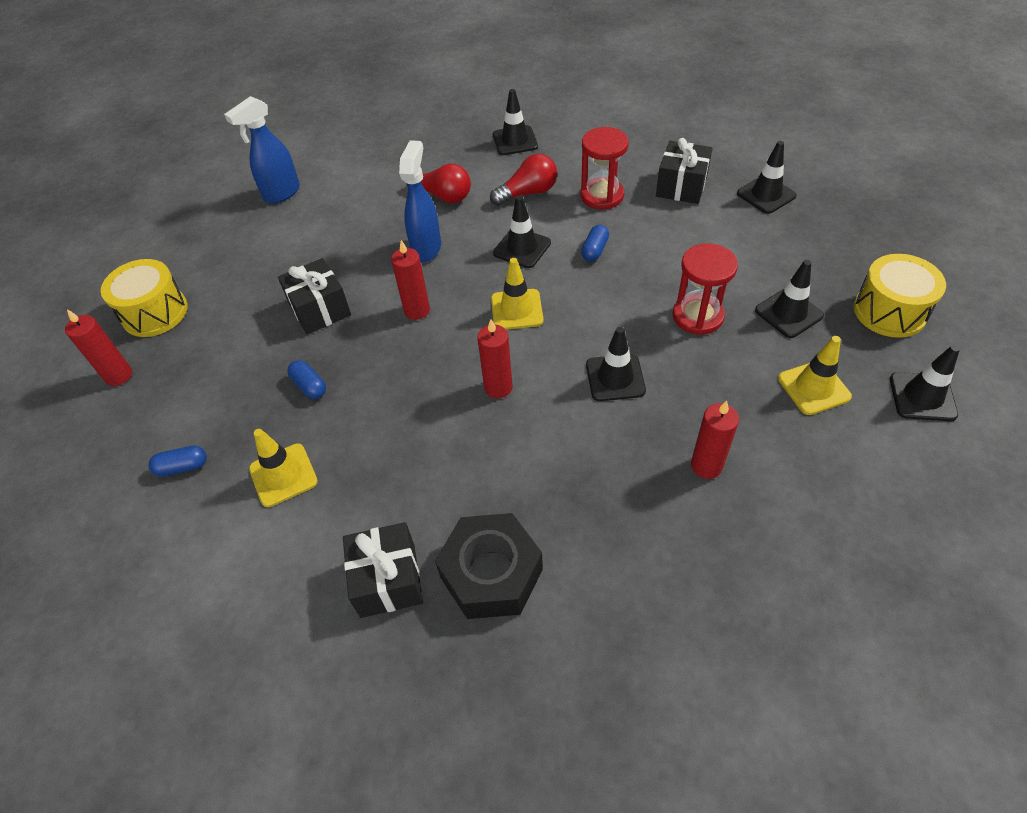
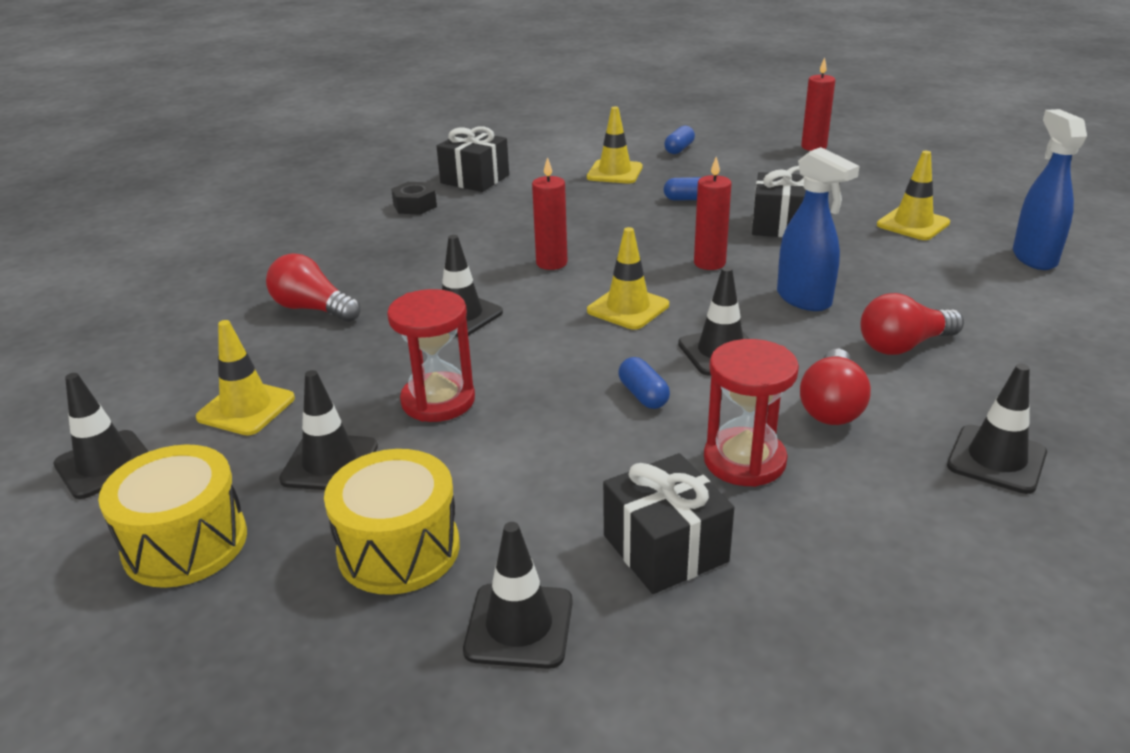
camera: 130 degrees right, 20 degrees down
yellow drum [101,259,188,337] -> yellow drum moved to [324,449,460,595]
black nut [435,513,543,619] -> black nut [391,182,437,215], size x0.54
red candle [691,400,739,479] -> red light bulb [266,253,360,322]
none -> yellow traffic cone [877,151,950,240]

